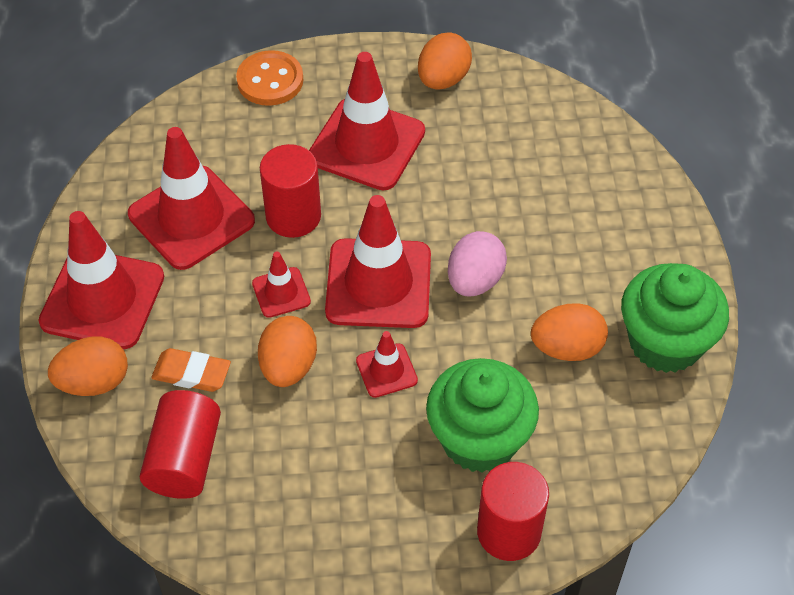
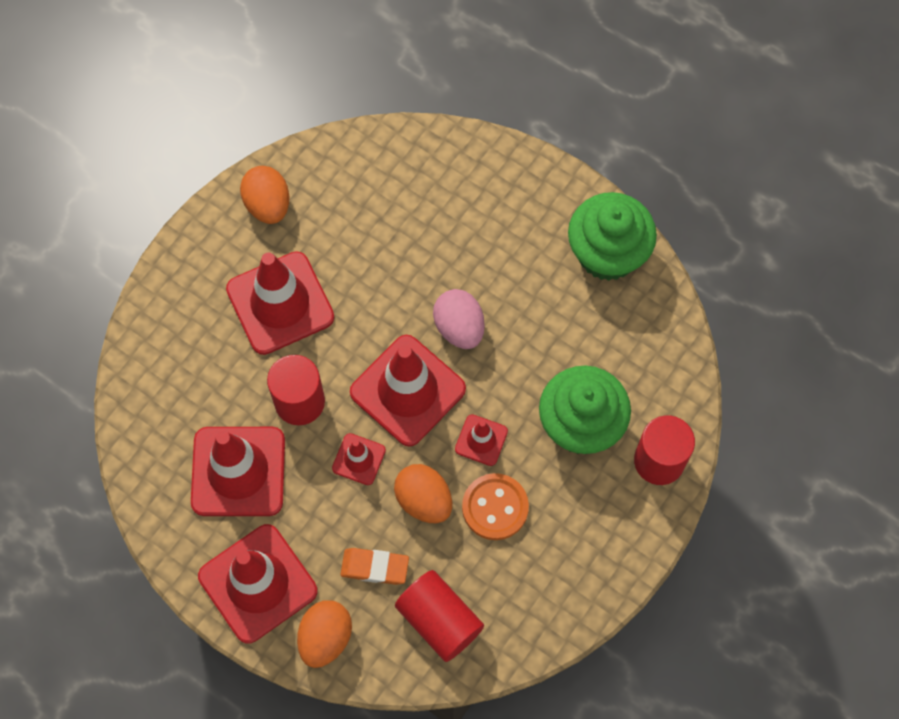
camera: 50 degrees left, 15 degrees up
orange eraser [151,348,231,392] -> orange eraser turned 45 degrees clockwise [340,548,409,585]
orange button [236,50,303,106] -> orange button moved to [462,473,529,540]
orange egg [531,303,608,361] -> none

